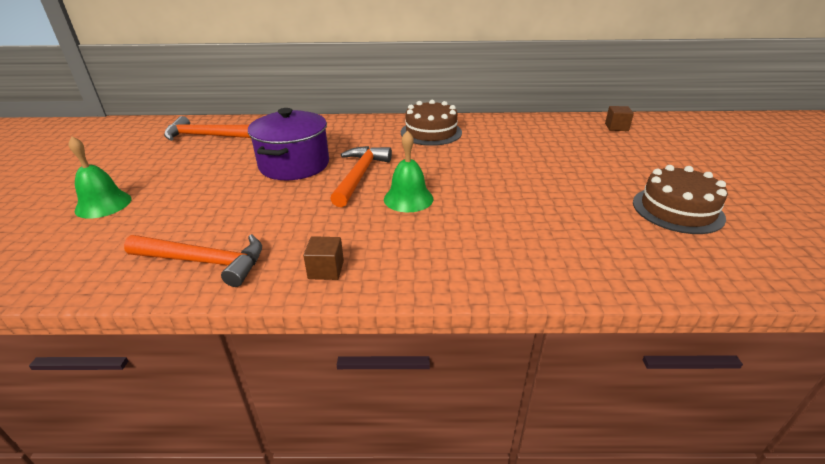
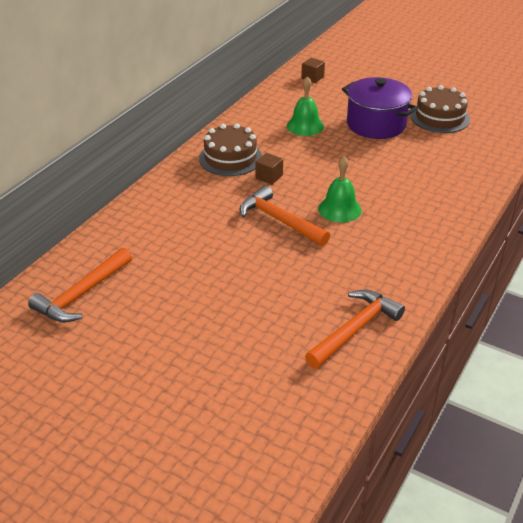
camera: 60 degrees left, 5 degrees up
green bell [68,136,131,219] -> green bell moved to [287,76,324,136]
purple pot [248,108,329,180] -> purple pot moved to [342,77,418,139]
brown cube [303,236,344,280] -> brown cube moved to [255,153,283,185]

